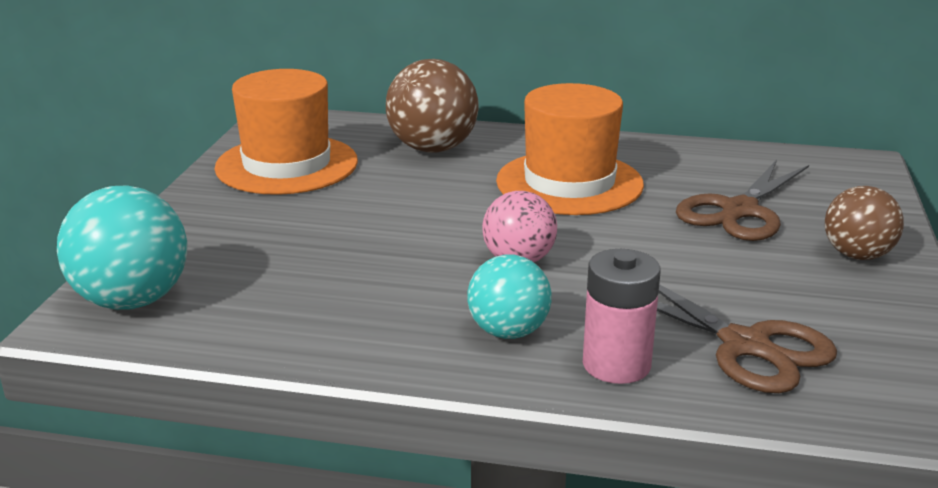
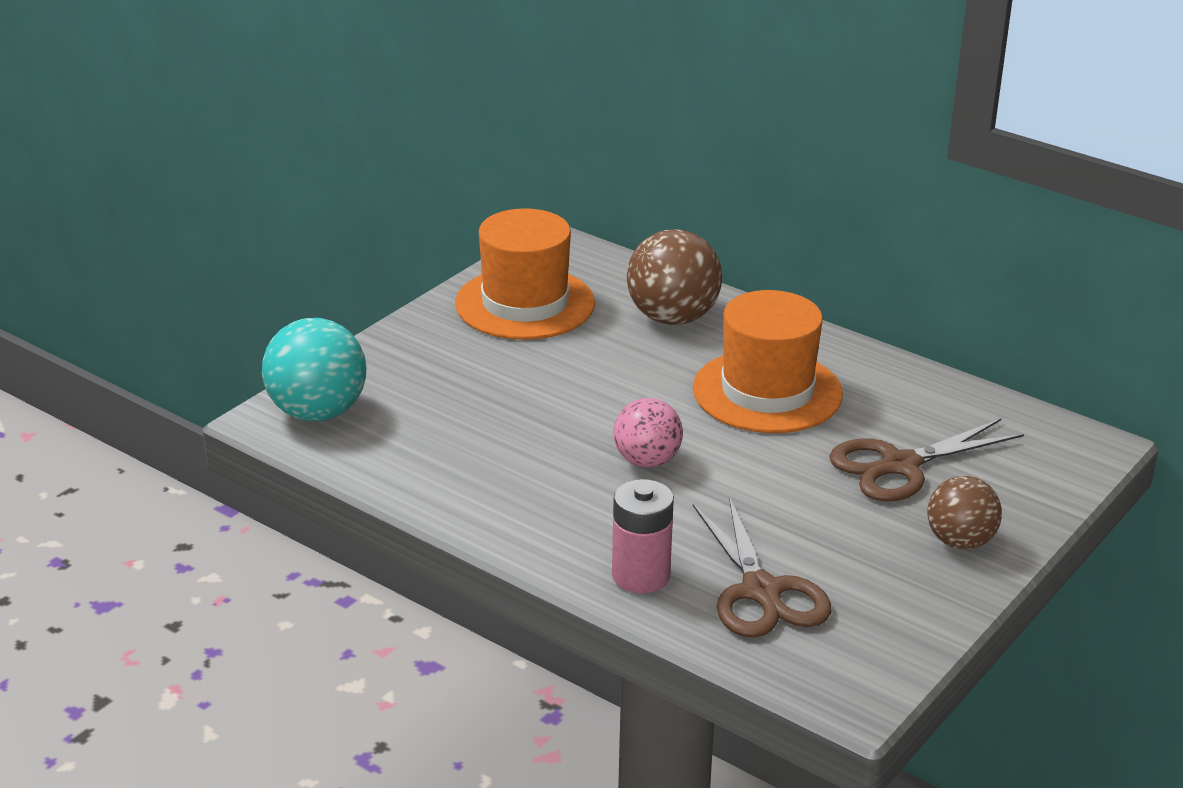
camera: 25 degrees right, 5 degrees up
turquoise ball [467,255,552,339] -> none

